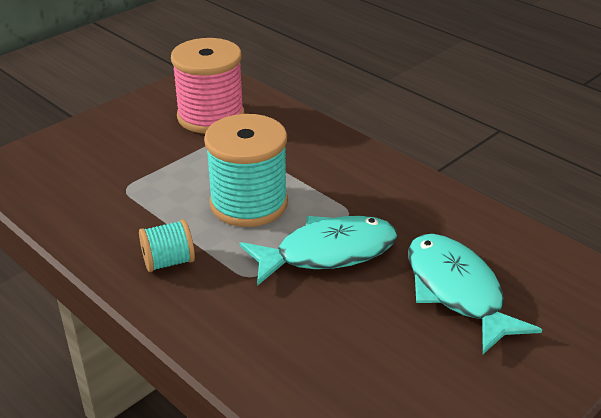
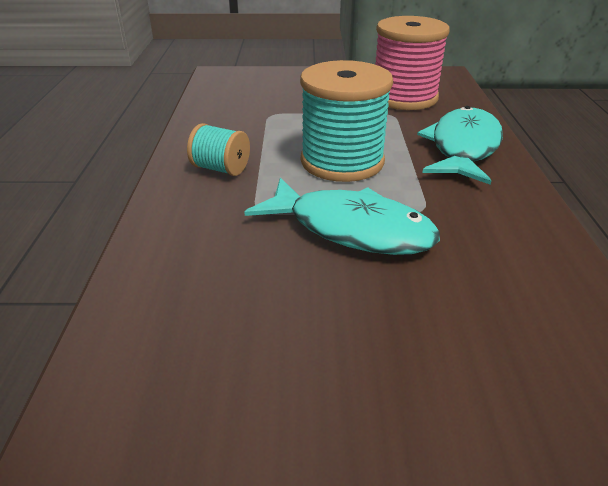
camera: 45 degrees right, 0 degrees up
turquoise fish [408,234,542,354] -> turquoise fish moved to [417,106,503,185]

